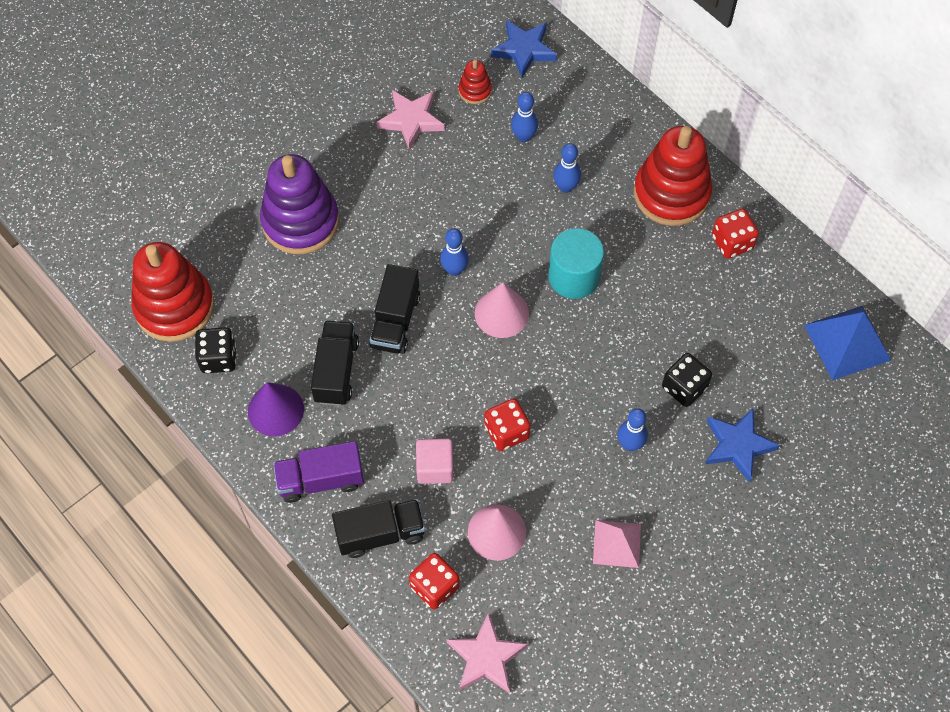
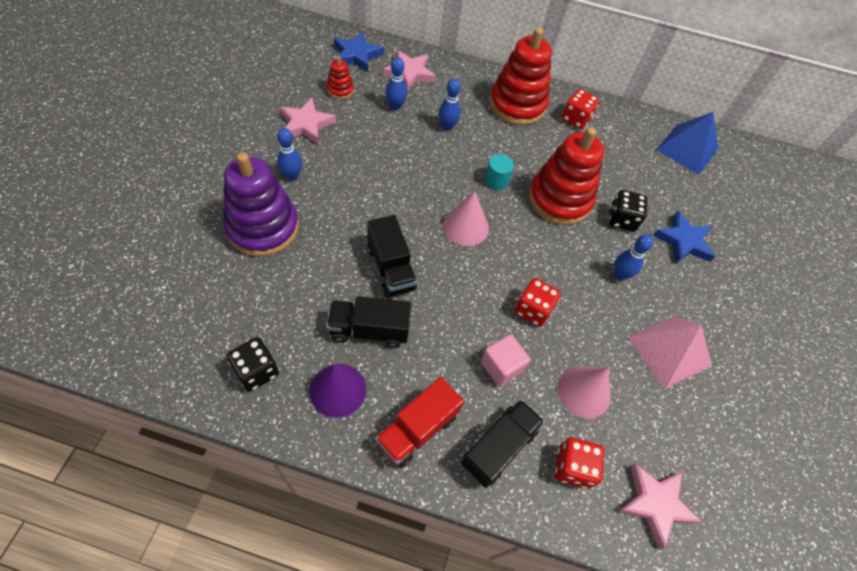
camera: 40 degrees left, 5 degrees down
red stacking toy [131,242,214,342] -> red stacking toy moved to [529,127,604,225]
purple truck [273,441,364,503] -> red truck [375,377,464,468]
black truck [311,320,359,406] -> black truck turned 60 degrees counterclockwise [327,296,411,348]
blue bowling pin [440,228,469,276] -> blue bowling pin moved to [277,128,302,181]
turquoise cylinder [548,228,604,299] -> turquoise cylinder [485,154,514,190], size x0.59
pink pyramid [593,520,641,568] -> pink pyramid [628,316,712,390], size x1.52
none -> pink star [383,50,436,92]

